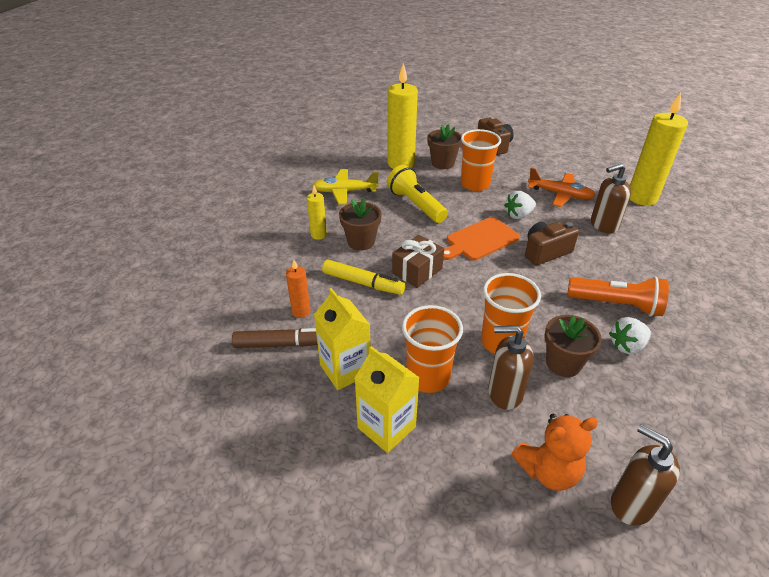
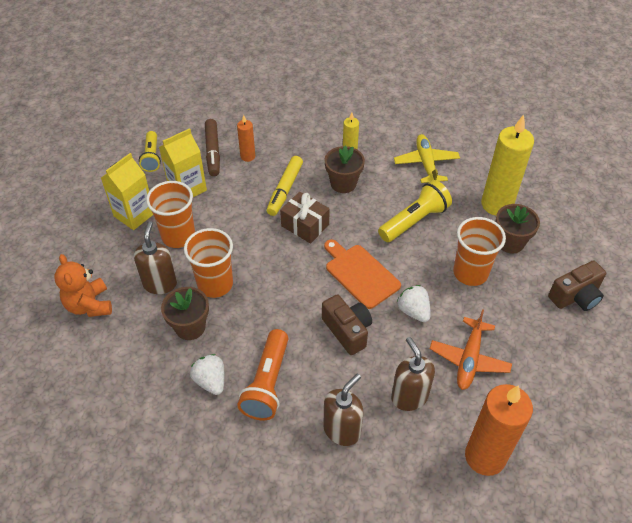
camera: 85 degrees right, 10 degrees up
brown soap dispenser [611,425,680,526] -> brown soap dispenser moved to [323,374,363,446]
yellow candle [630,93,688,206] -> orange candle [465,384,533,476]
none -> yellow flashlight [139,131,161,172]

